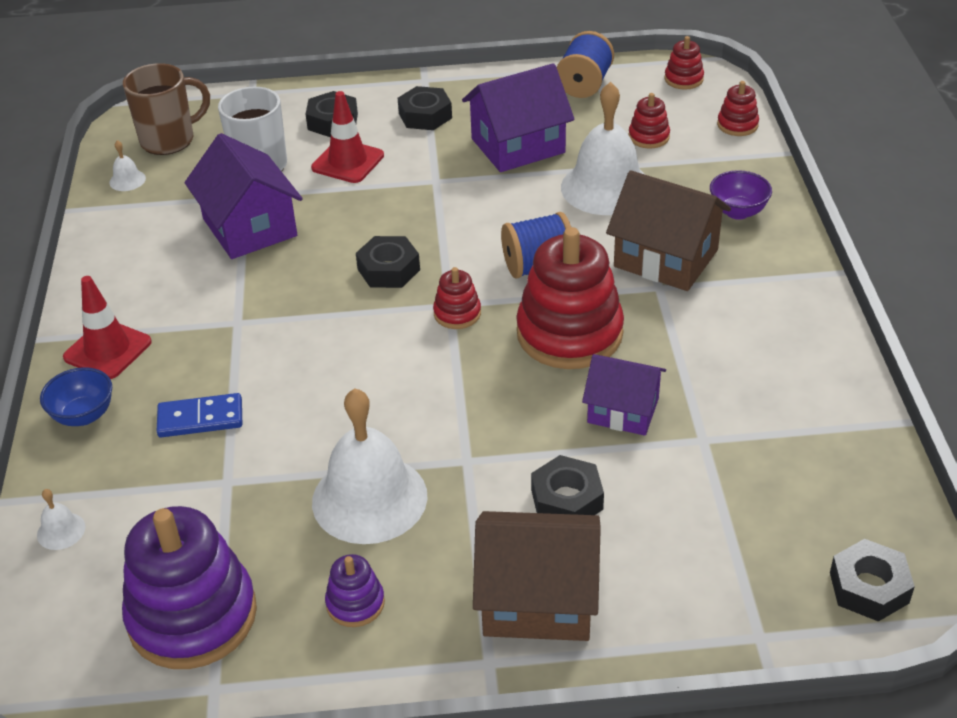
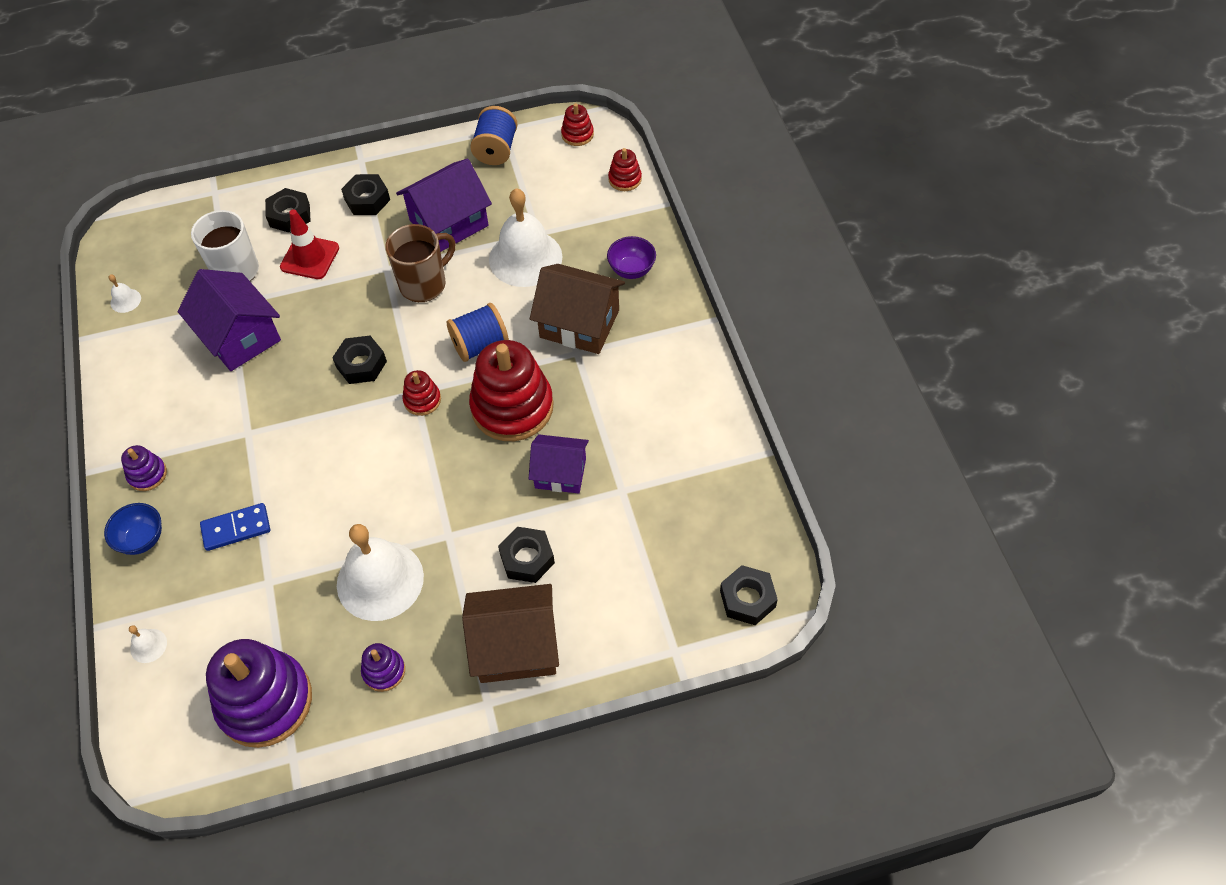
camera: 10 degrees left, 15 degrees up
red traffic cone [63,276,152,379] -> purple stacking toy [121,445,167,491]
brown mug [123,63,210,155] -> brown mug moved to [385,224,455,302]
red stacking toy [628,93,670,149] -> none

